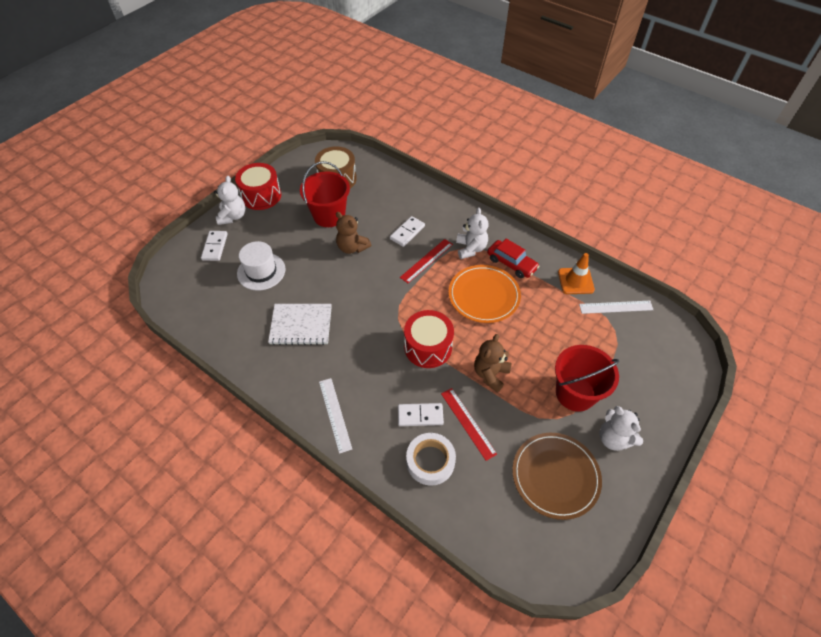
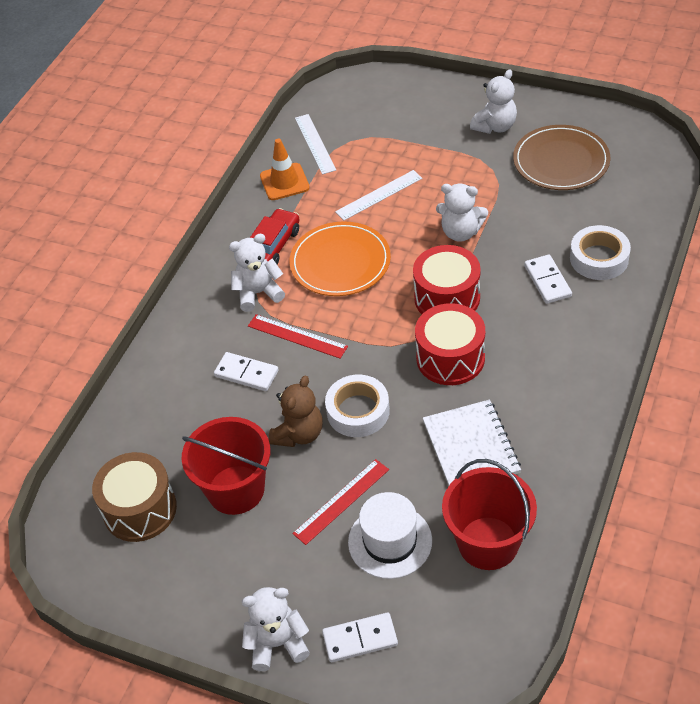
camera: 100 degrees left, 5 degrees down
red drum [235,163,281,210] -> red drum moved to [415,303,485,385]
white ruler [319,378,352,454] -> white ruler moved to [335,170,422,220]
red ruler [441,388,497,461] -> red ruler moved to [292,459,389,545]
brown teddy bear [474,334,511,393] -> white teddy bear [436,183,488,242]
red bucket [555,345,619,412] -> red bucket moved to [442,459,537,570]
none -> white tape [325,375,390,437]

